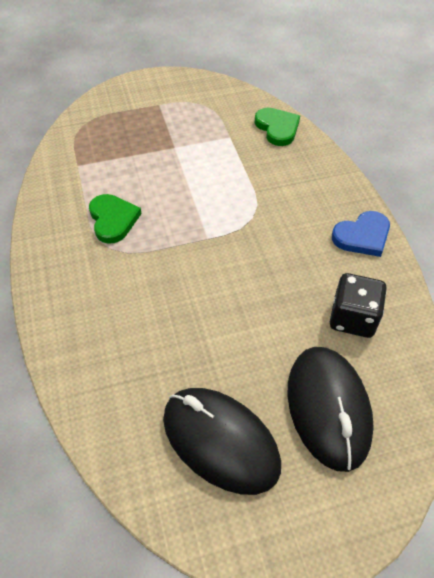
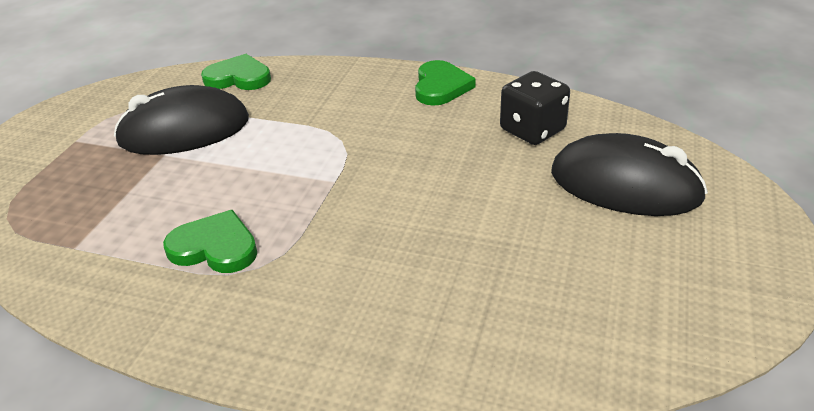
camera: 55 degrees left, 15 degrees down
black mouse [163,388,281,495] -> black mouse moved to [114,85,249,155]
blue heart [332,211,390,257] -> green heart [415,60,476,106]

